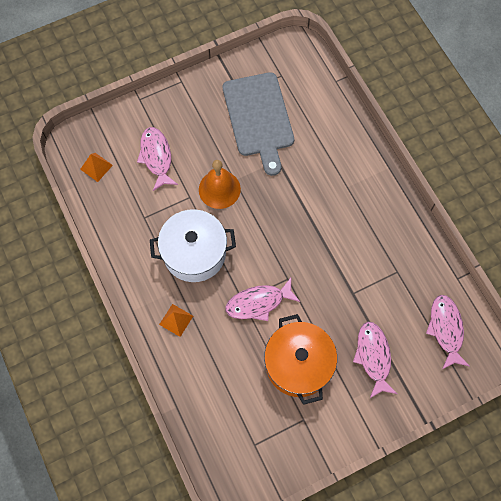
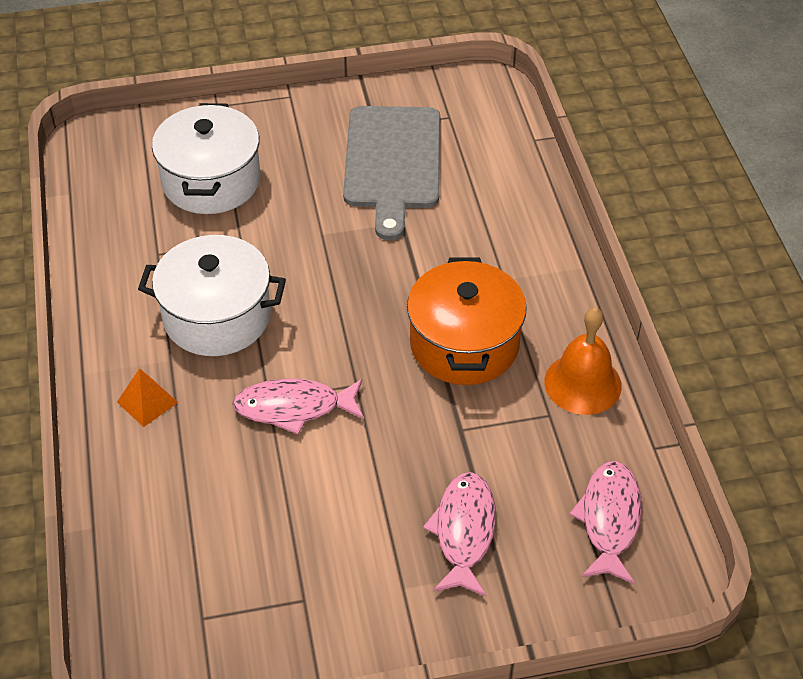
camera: 15 degrees right, 20 degrees down
orange pyramid [80,153,113,182] -> none
pink fish [137,127,178,191] -> white pot [152,103,260,214]
orange bell [199,160,241,209] -> orange bell moved to [544,308,622,415]
orange pot [264,314,337,405] -> orange pot moved to [407,257,527,385]

